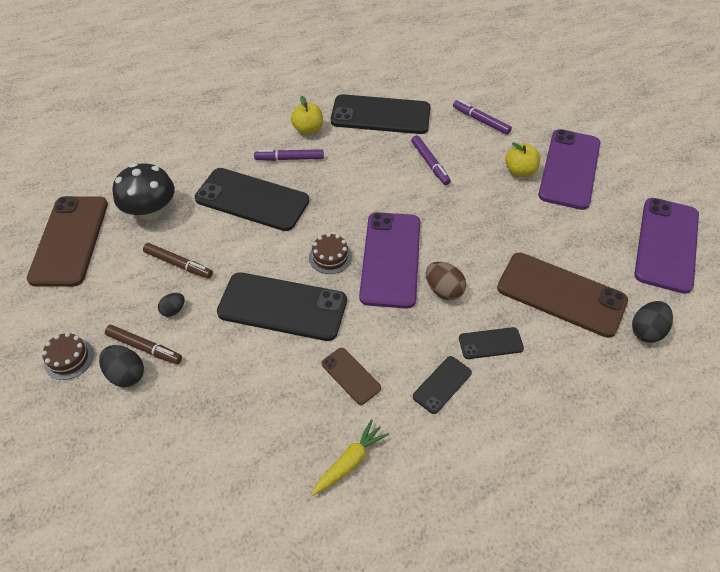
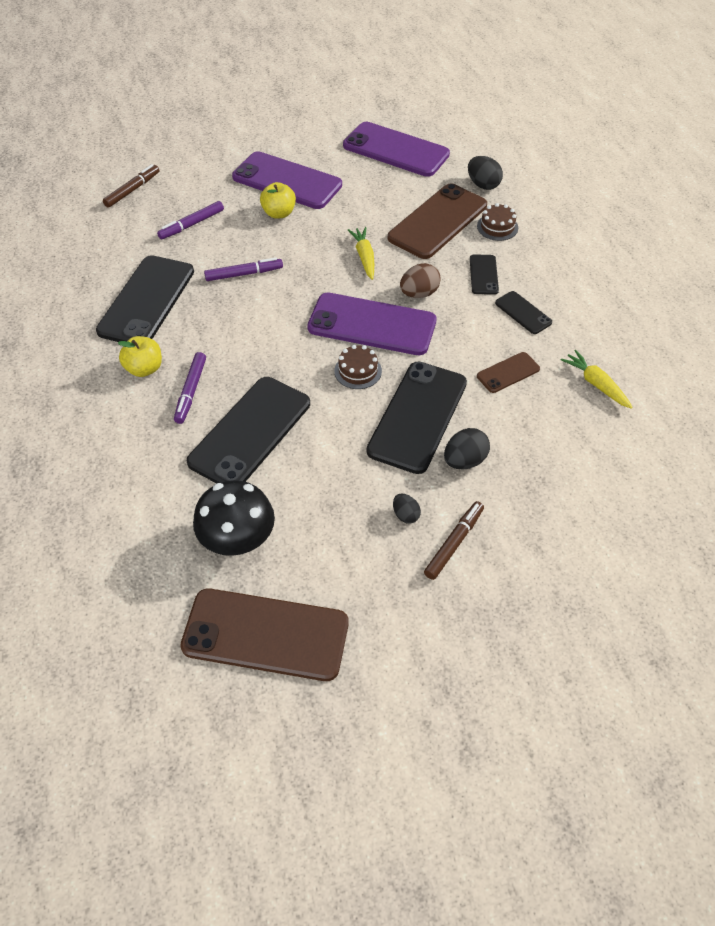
camera: 80 degrees left, 0 degrees up
brown cake [42,332,94,380] -> brown cake moved to [477,203,518,241]
black egg [99,345,144,387] -> black egg moved to [444,428,490,470]
brown marker [143,243,213,279] -> brown marker moved to [103,164,160,208]
none -> yellow carrot [348,227,374,280]

